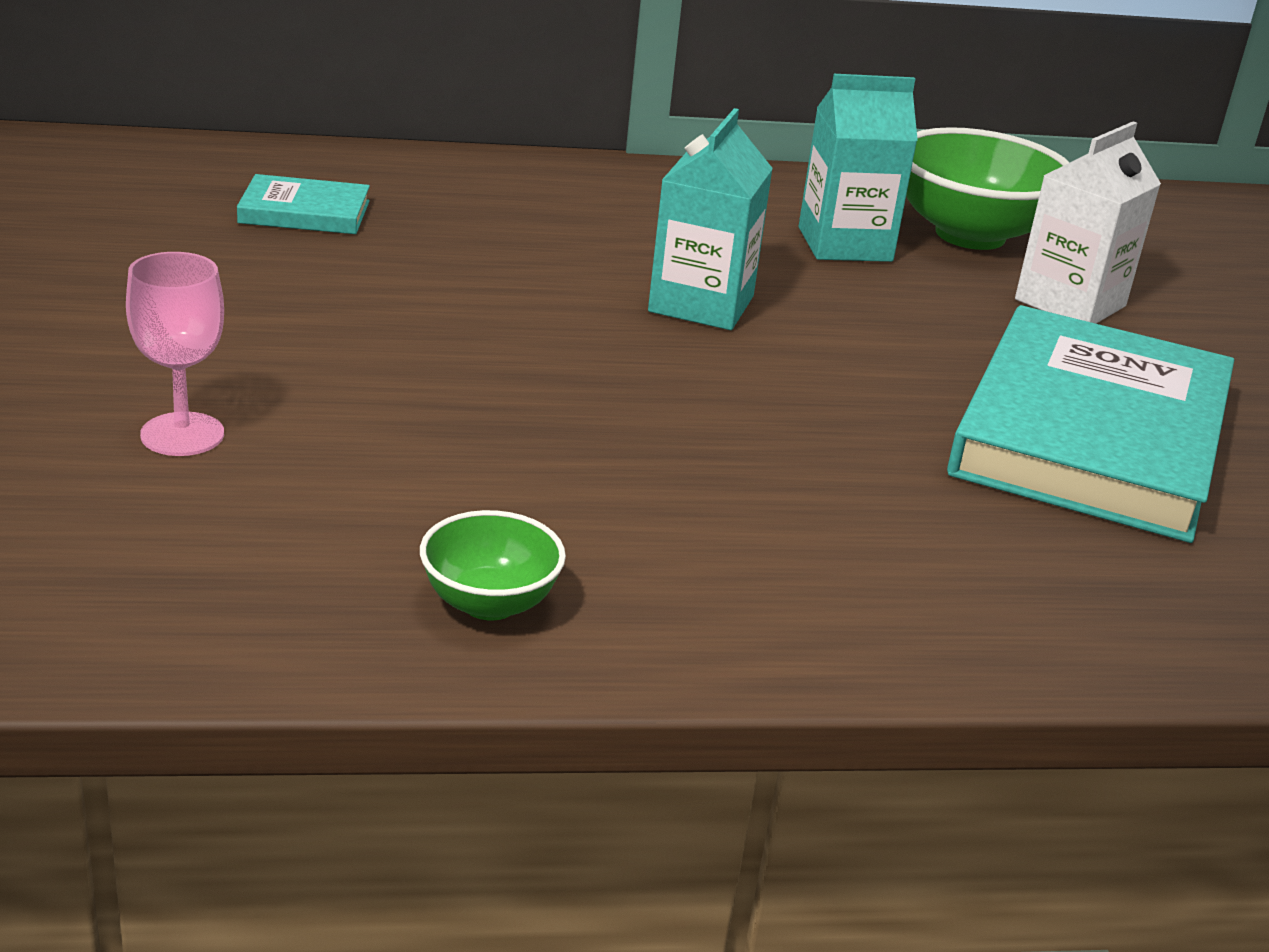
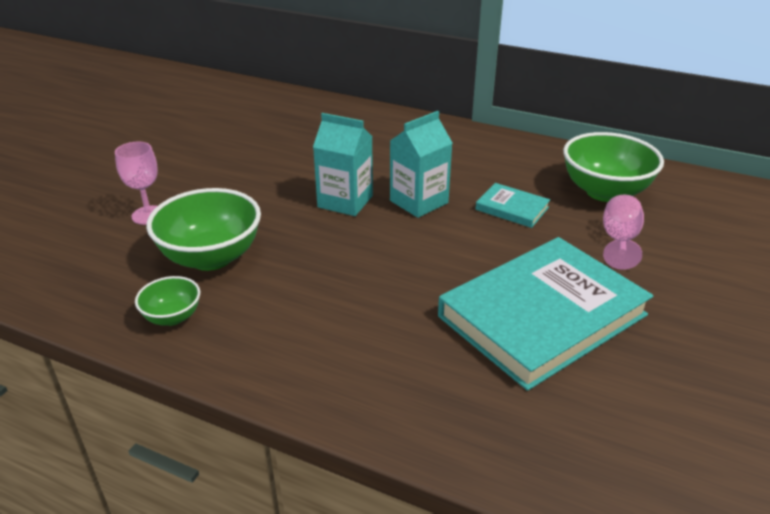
camera: 35 degrees right, 5 degrees up
turquoise book [237,174,370,234] -> turquoise book moved to [476,183,550,228]
turquoise carton [799,74,918,262] -> turquoise carton moved to [313,113,373,216]
white carton [1015,121,1161,324] -> pink goblet [603,195,644,270]
none -> green bowl [146,188,261,271]

